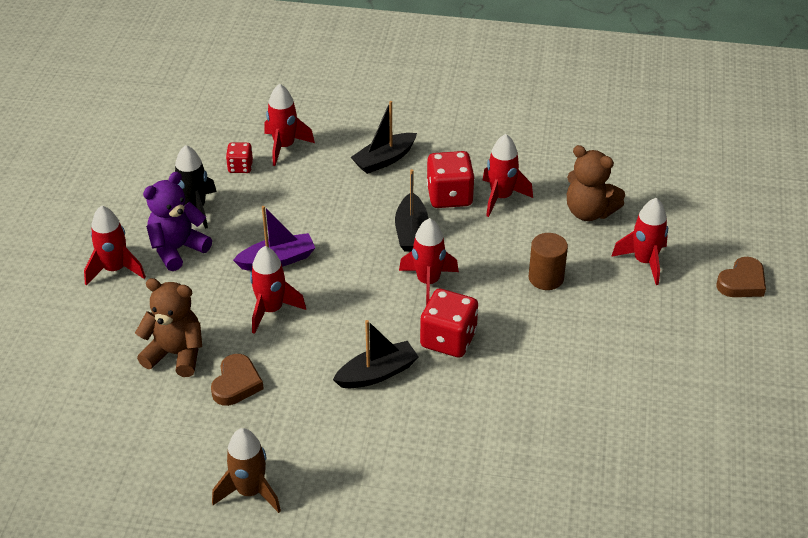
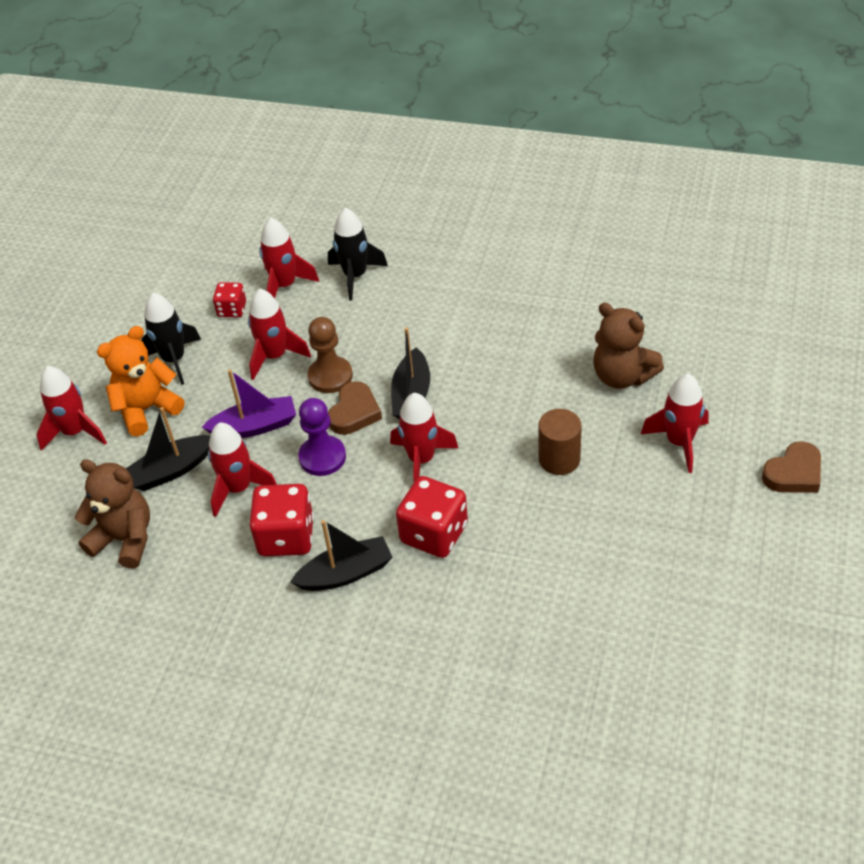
camera: 10 degrees right, 5 degrees up
purple teddy bear [143,172,212,271] -> orange teddy bear [97,326,184,436]
brown heart [211,354,264,406] -> brown heart moved to [328,381,382,435]
brown rocket [212,428,281,513] -> none
black boat [351,101,417,174] -> black boat moved to [125,407,210,491]
red dice [427,151,475,208] -> red dice moved to [249,484,314,556]
red rocket [482,134,533,217] -> red rocket moved to [248,289,311,380]
none -> purple pawn [298,398,346,476]
none -> brown pawn [307,317,353,393]
none -> black rocket [328,208,388,301]

